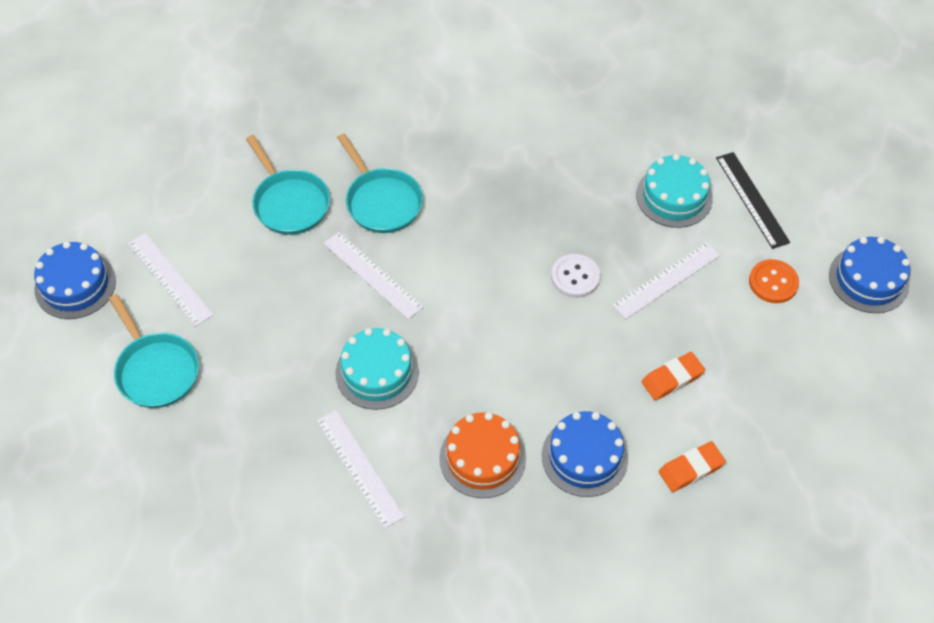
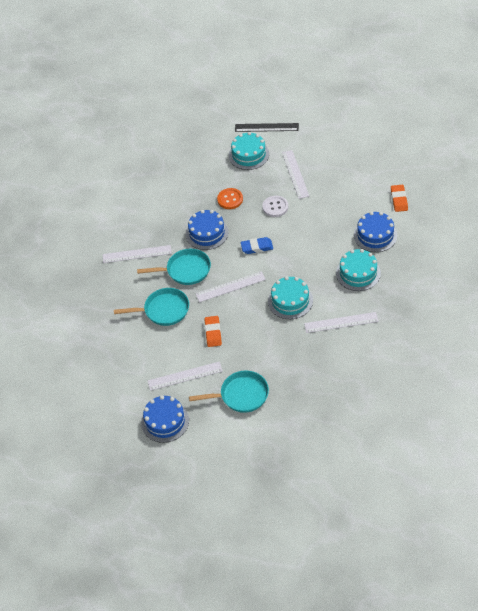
camera: 60 degrees left, 5 degrees down
orange cake [439,412,526,498] -> turquoise cake [336,249,381,291]
orange eraser [642,352,705,400] -> orange eraser moved to [204,316,222,347]
orange button [749,259,799,303] -> orange button moved to [217,188,243,209]
blue cake [829,237,910,313] -> blue cake moved to [186,210,228,250]
none -> white ruler [103,245,172,263]
none -> blue eraser [240,237,273,254]

